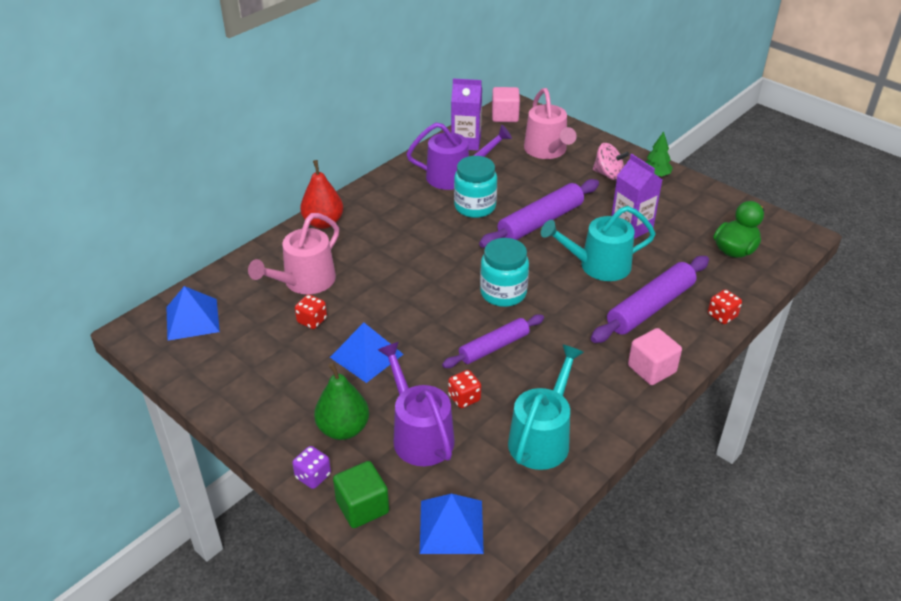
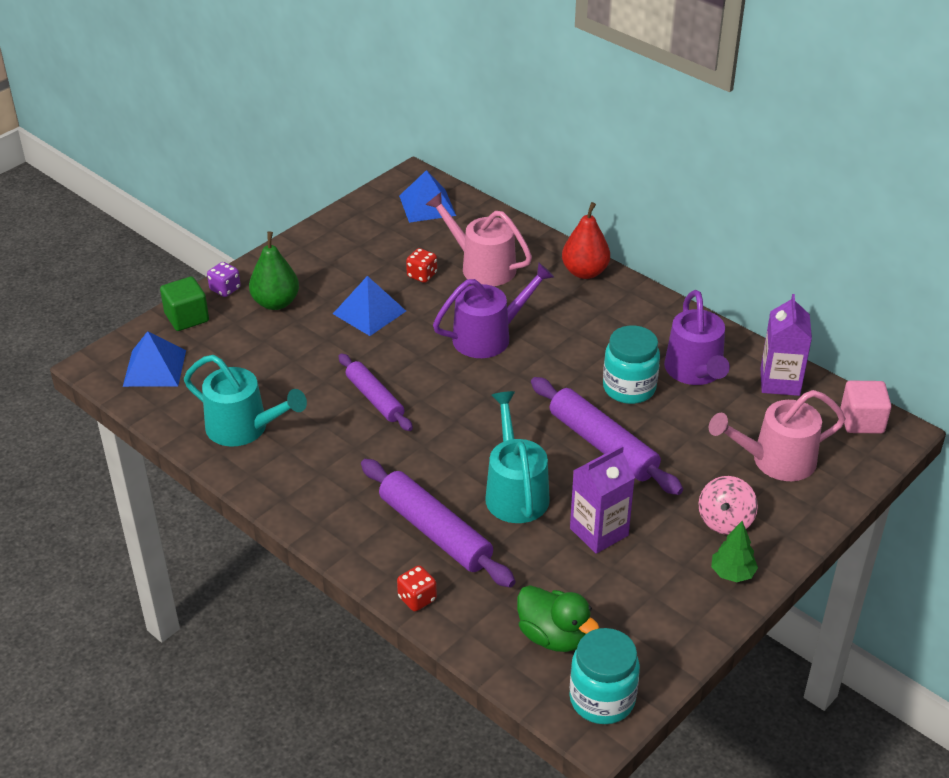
camera: 90 degrees right, 0 degrees up
purple watering can [378,342,455,466] -> purple watering can moved to [433,262,554,358]
red dice [448,370,481,408] -> none
turquoise jar [480,238,529,307] -> turquoise jar moved to [569,628,640,724]
pink cube [628,328,682,385] -> none

